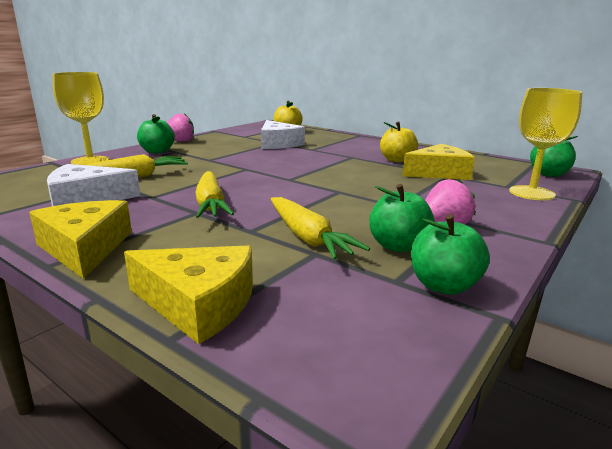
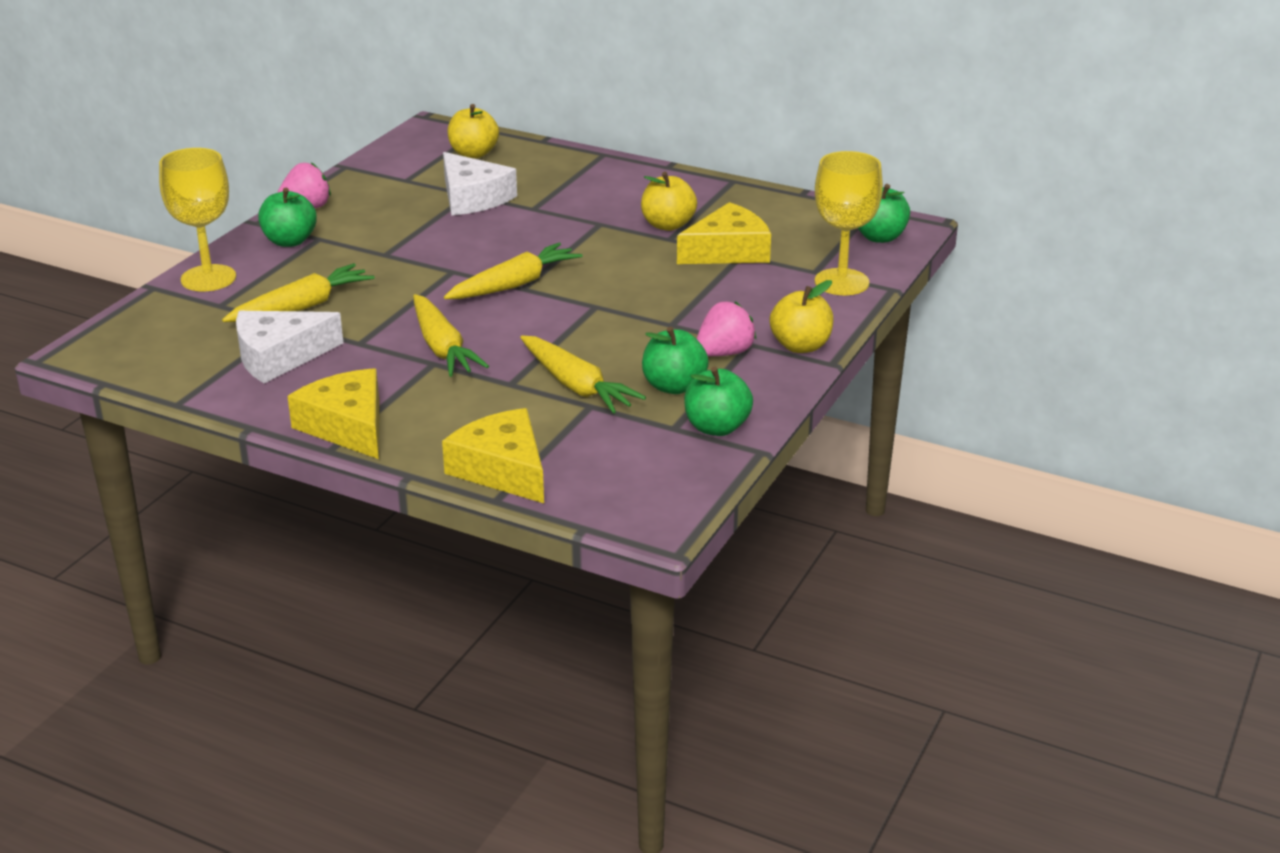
camera: 10 degrees left, 10 degrees up
yellow cheese [124,245,253,344] -> yellow cheese turned 135 degrees counterclockwise [442,408,544,503]
none -> yellow carrot [444,242,582,299]
none -> yellow apple [770,280,834,353]

